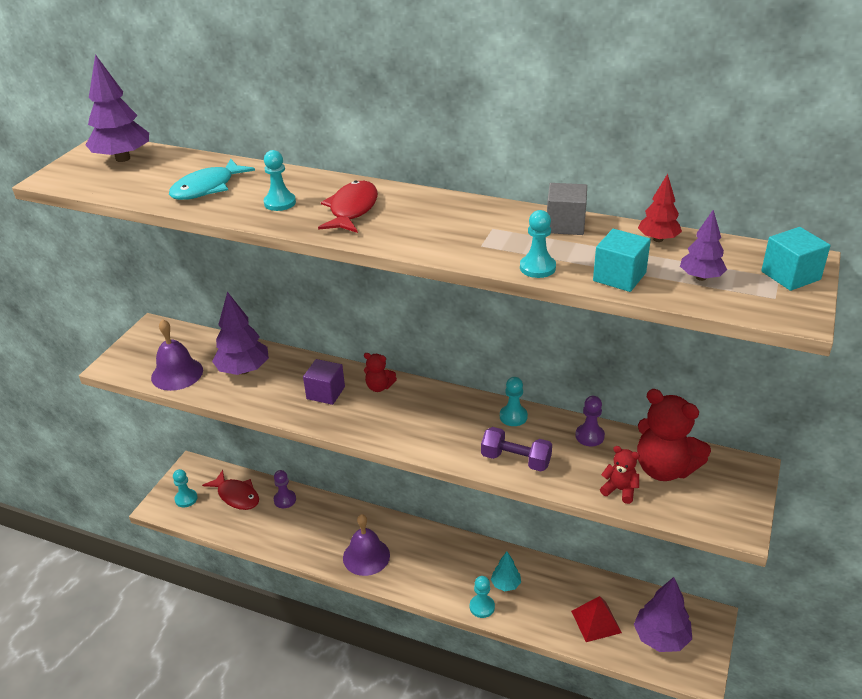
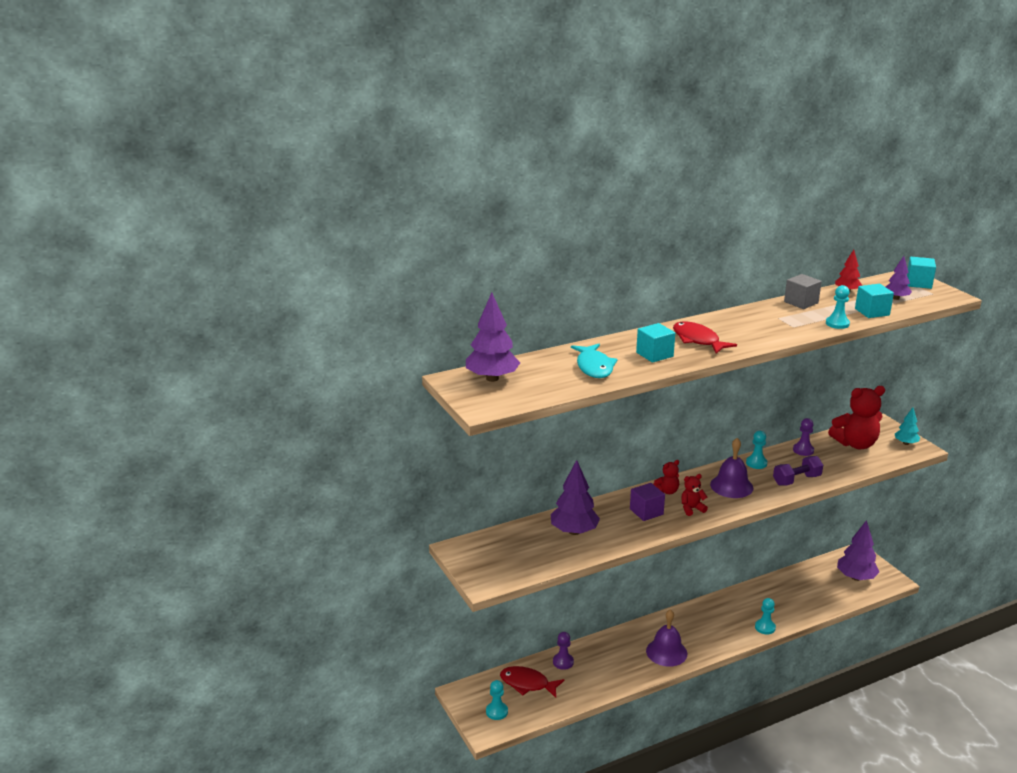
camera: 50 degrees left, 10 degrees down
purple bell [151,319,203,391] -> purple bell moved to [710,438,753,498]
red fish [202,470,259,510] -> red fish turned 150 degrees counterclockwise [500,666,565,698]
turquoise pawn [264,150,296,211] -> turquoise cube [636,323,675,363]
turquoise tree [491,552,521,591] -> turquoise tree moved to [895,407,920,445]
red pyramid [571,596,622,642] -> none
red teddy bear [600,446,640,504] -> red teddy bear moved to [681,474,708,516]

